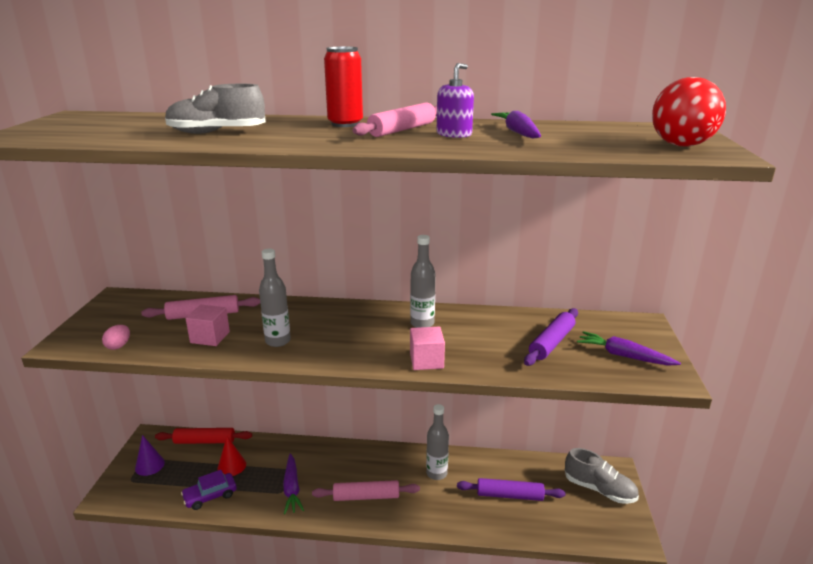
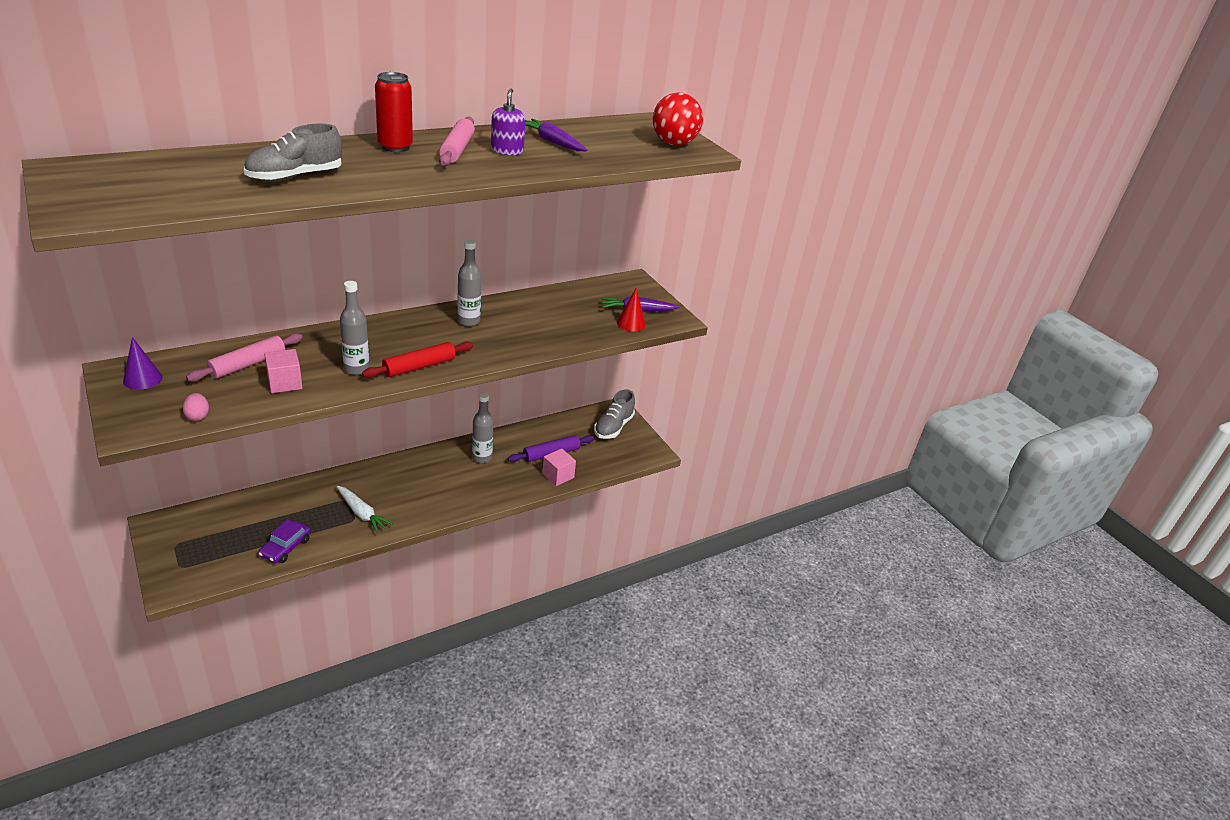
camera: 40 degrees left, 10 degrees up
purple cone [135,435,165,476] -> purple cone moved to [123,337,162,390]
red rolling pin [155,428,252,444] -> red rolling pin moved to [362,342,473,378]
red cone [218,436,246,476] -> red cone moved to [617,288,646,331]
purple carrot [283,454,304,514] -> white carrot [337,486,393,533]
pink rolling pin [312,480,420,501] -> none
pink cube [410,327,445,370] -> pink cube moved to [542,448,576,486]
purple rolling pin [524,308,578,366] -> none
grey shoe [565,448,639,504] -> grey shoe turned 120 degrees clockwise [594,389,635,439]

